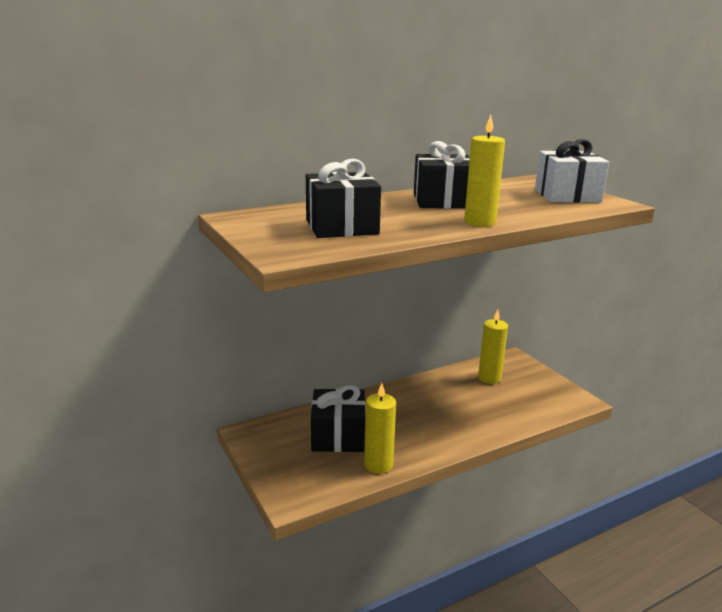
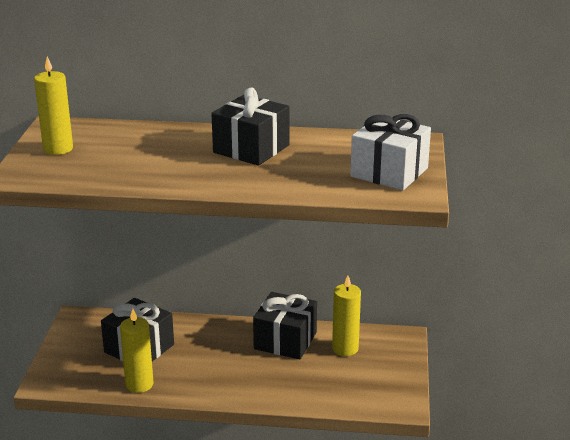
camera: 35 degrees right, 5 degrees up
black gift [306,159,381,238] -> black gift moved to [253,292,317,359]
yellow candle [464,115,505,227] -> yellow candle moved to [34,56,73,155]

